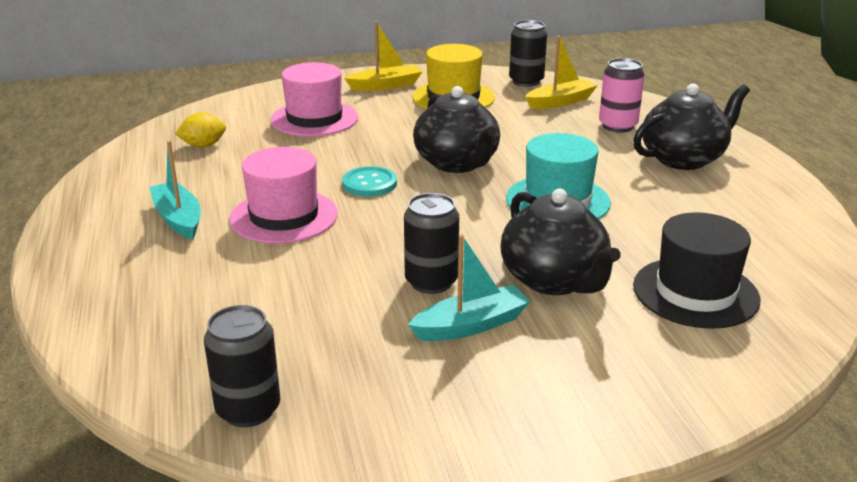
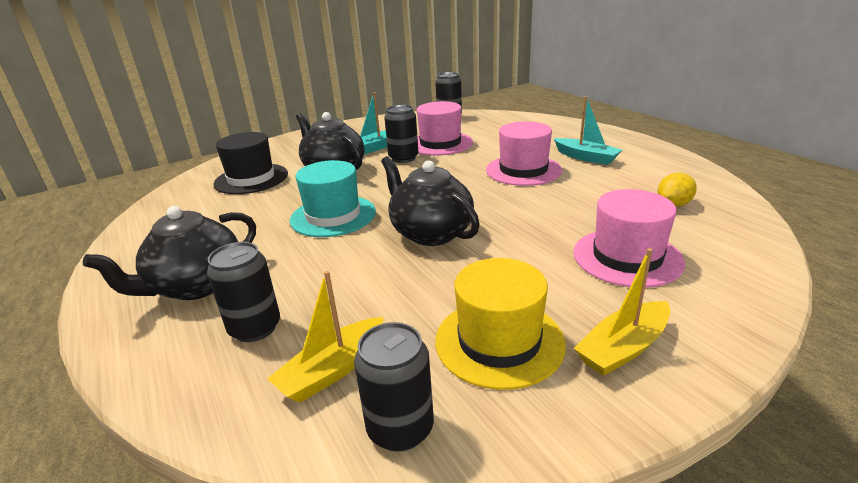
camera: 165 degrees right, 0 degrees up
turquoise button [342,166,397,197] -> none
pink can [599,58,645,132] -> black can [207,242,280,342]
none -> pink hat [417,101,473,156]

